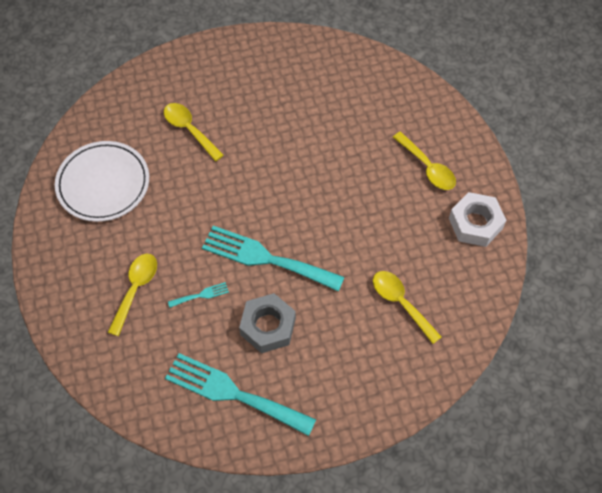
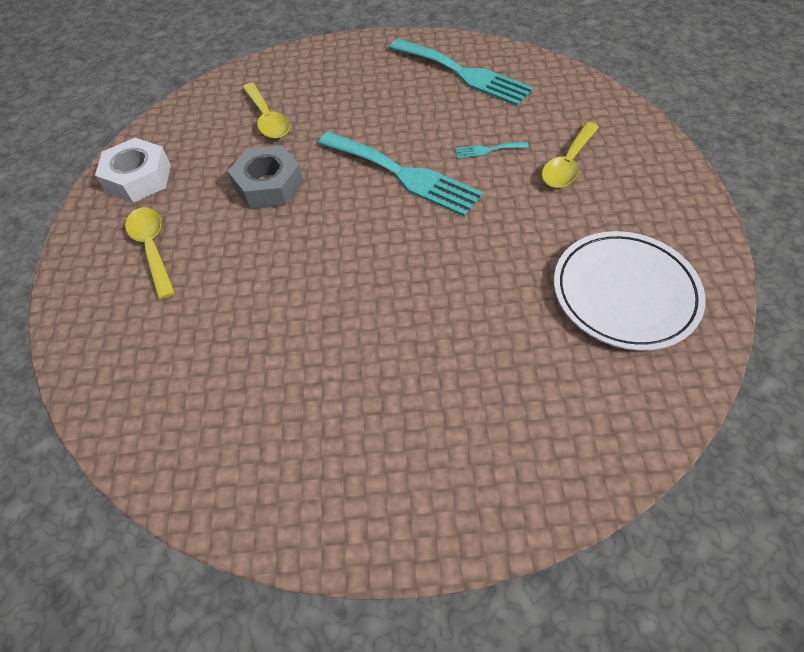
camera: 165 degrees left, 5 degrees down
yellow spoon [164,103,224,161] -> none
grey nut [239,293,296,353] -> grey nut moved to [227,145,303,209]

